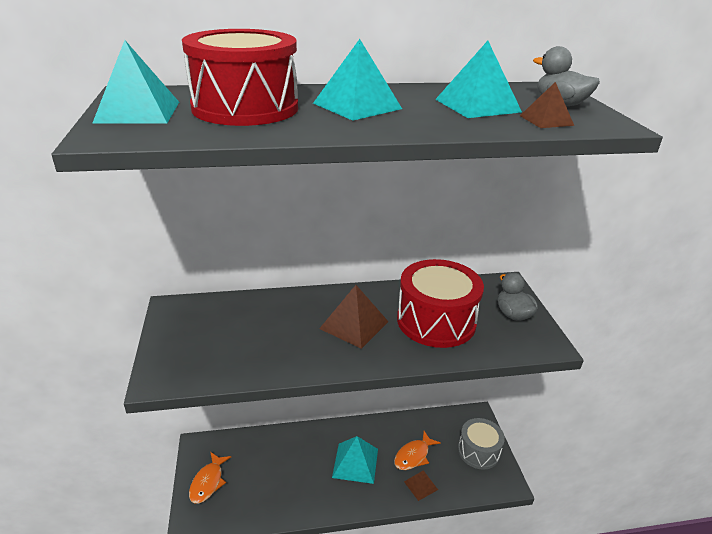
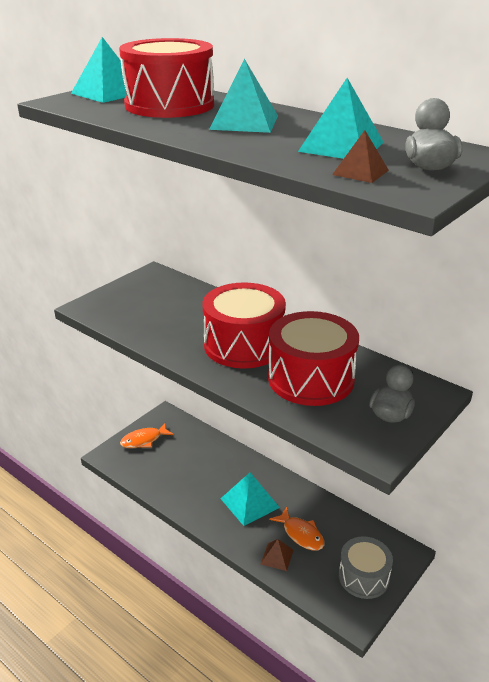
camera: 50 degrees right, 0 degrees up
brown pyramid [319,285,389,349] -> red drum [202,282,286,369]
orange fish [394,431,441,470] -> orange fish turned 135 degrees counterclockwise [269,507,324,551]

